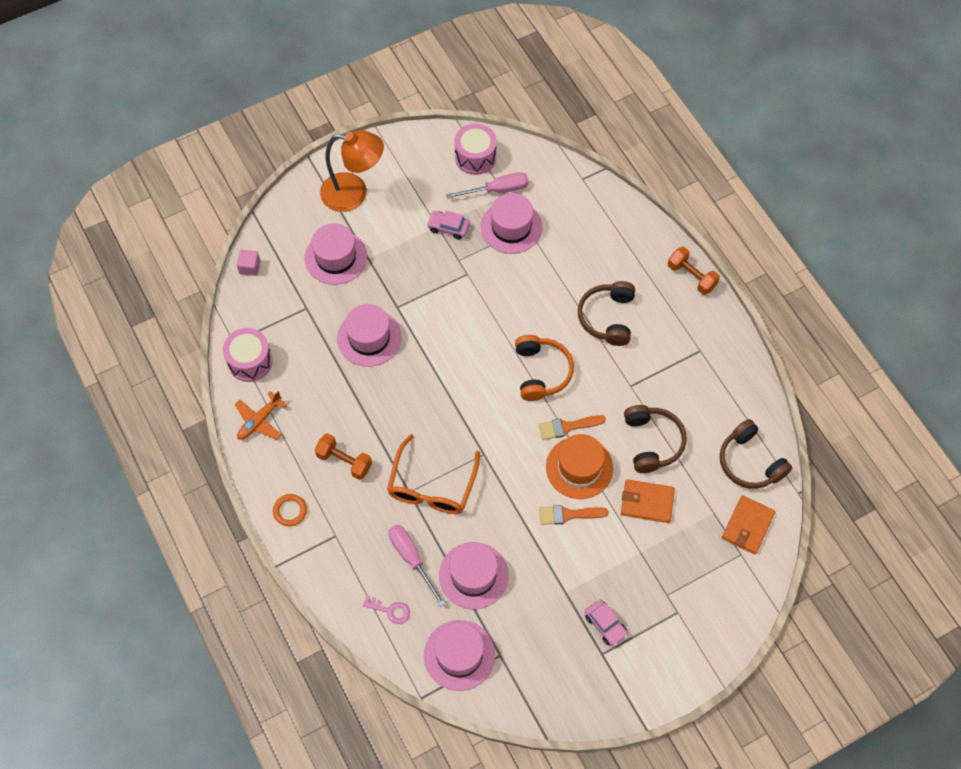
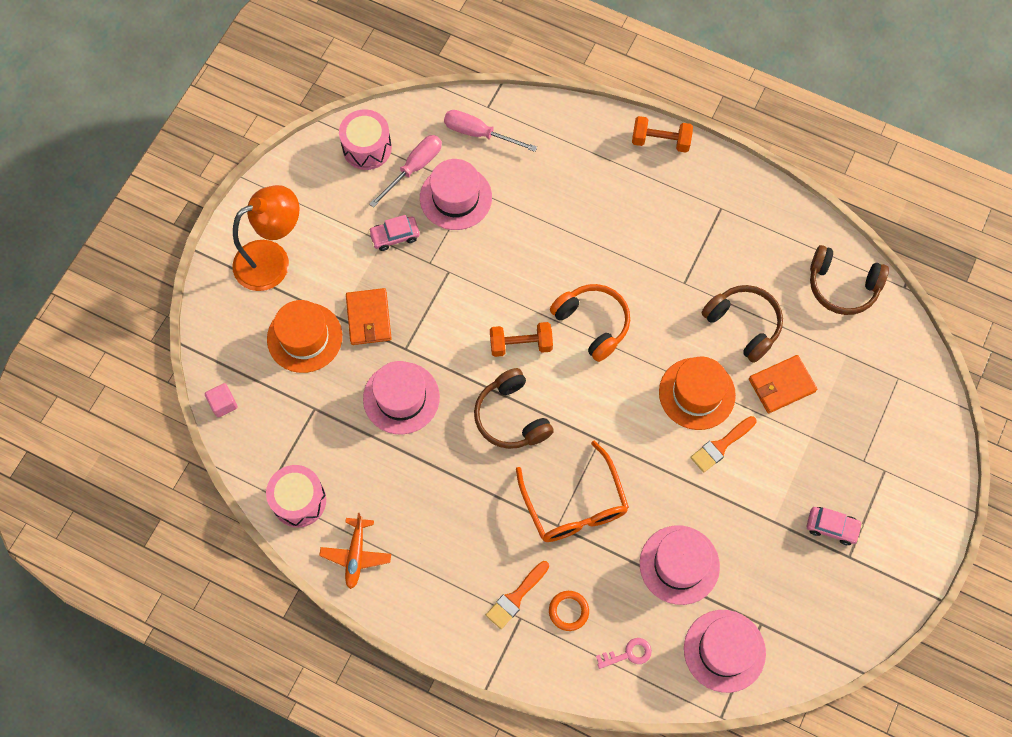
camera: 35 degrees left, 5 degrees up
orange ring [273,494,307,526] -> orange ring moved to [549,591,589,631]
pink hat [305,223,367,285] -> orange hat [267,300,342,373]
orange dumbbell [315,433,372,480] -> orange dumbbell moved to [490,322,553,357]
pink screwdriver [389,525,446,606] -> pink screwdriver moved to [444,110,537,152]
orange brush [539,415,606,440] -> orange brush moved to [486,561,549,629]
brown headphones [578,281,635,346] -> brown headphones moved to [474,368,554,449]
orange wallet [722,495,775,554] -> orange wallet moved to [346,288,392,345]

